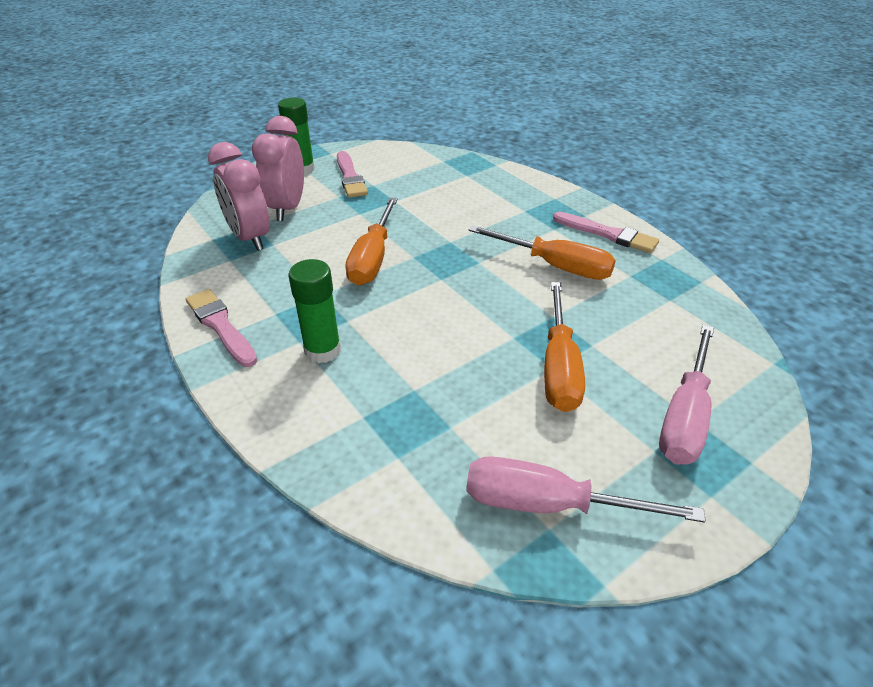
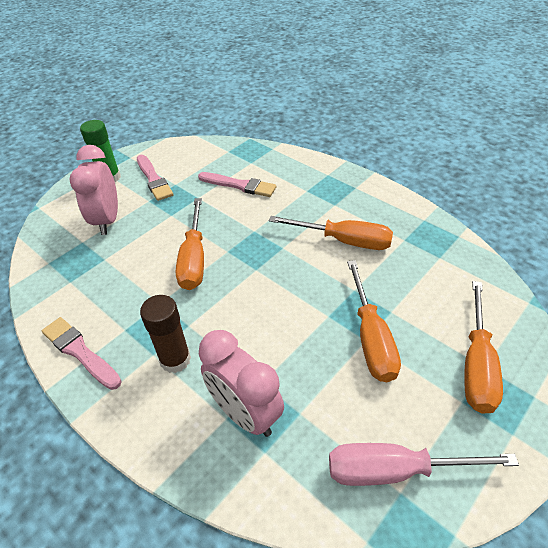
camera: 10 degrees left, 5 degrees up
pink clock [208,142,270,251] -> pink clock moved to [199,330,284,437]
green glue stick [289,259,341,363] -> brown glue stick [140,295,191,373]
pink brush [553,212,659,253] -> pink brush moved to [198,172,276,197]
pink screwdriver [659,325,714,465] -> orange screwdriver [464,281,503,414]

